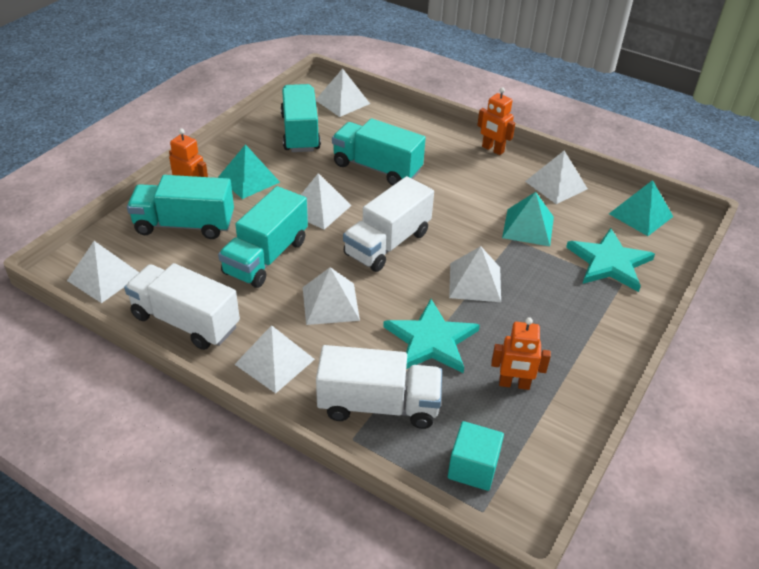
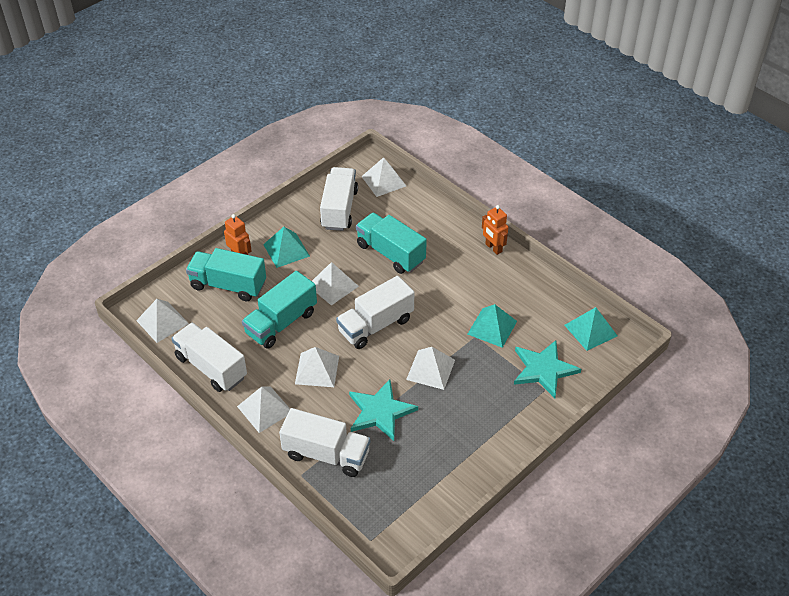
camera: 15 degrees right, 5 degrees up
turquoise truck [281,84,321,152] -> white truck [320,167,358,231]
turquoise cube [448,421,504,491] -> none
orange robot [491,317,551,390] -> none
white pyramid [525,151,588,204] -> none

